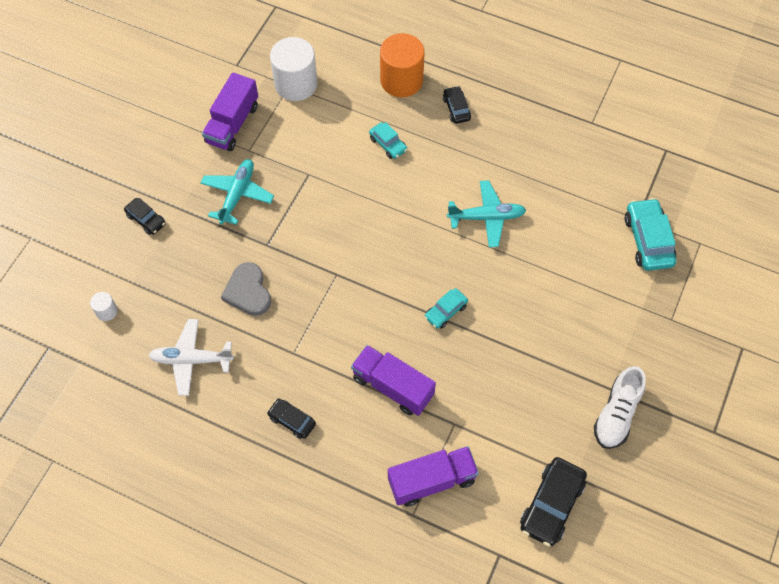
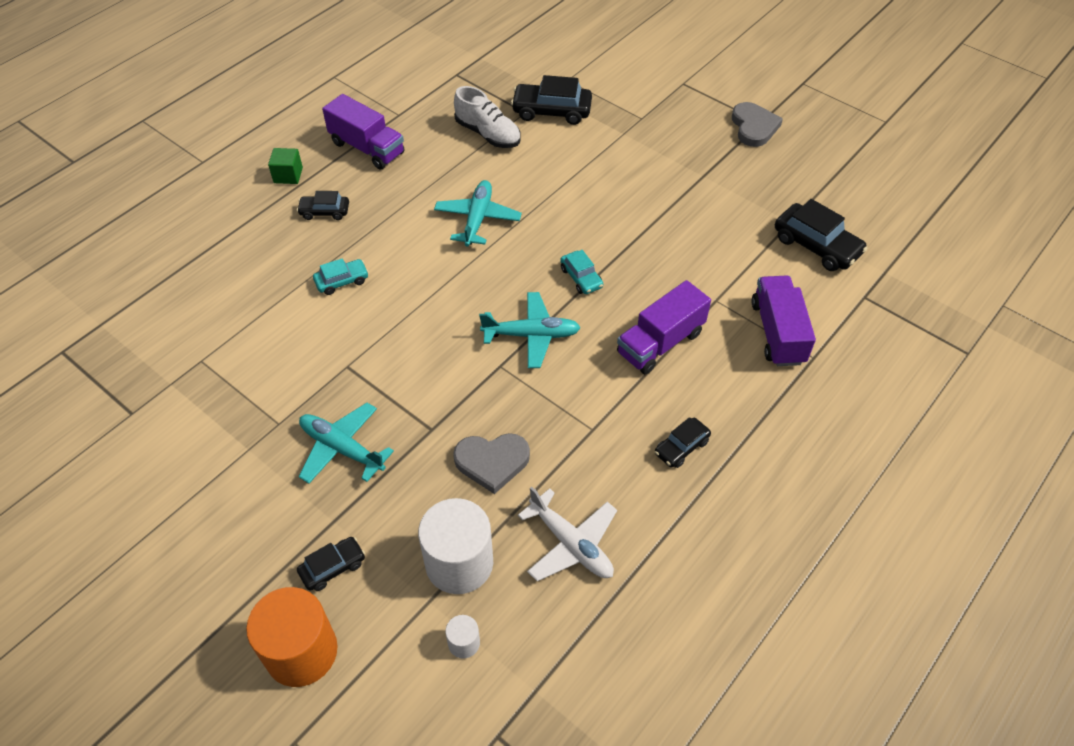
camera: 75 degrees left, 10 degrees down
white plane [149,319,234,396] -> white plane turned 60 degrees counterclockwise [518,487,617,581]
purple truck [202,72,258,151] -> purple truck moved to [322,94,405,170]
white cylinder [270,37,318,101] -> white cylinder moved to [418,498,493,594]
orange cylinder [380,33,425,97] -> orange cylinder moved to [246,587,338,687]
white shoe [594,366,646,449] -> white shoe moved to [454,86,520,148]
turquoise car [625,198,676,271] -> black car [511,75,592,125]
none -> green cube [268,148,303,184]
none -> turquoise plane [479,292,581,368]
none -> grey heart [732,102,783,147]

